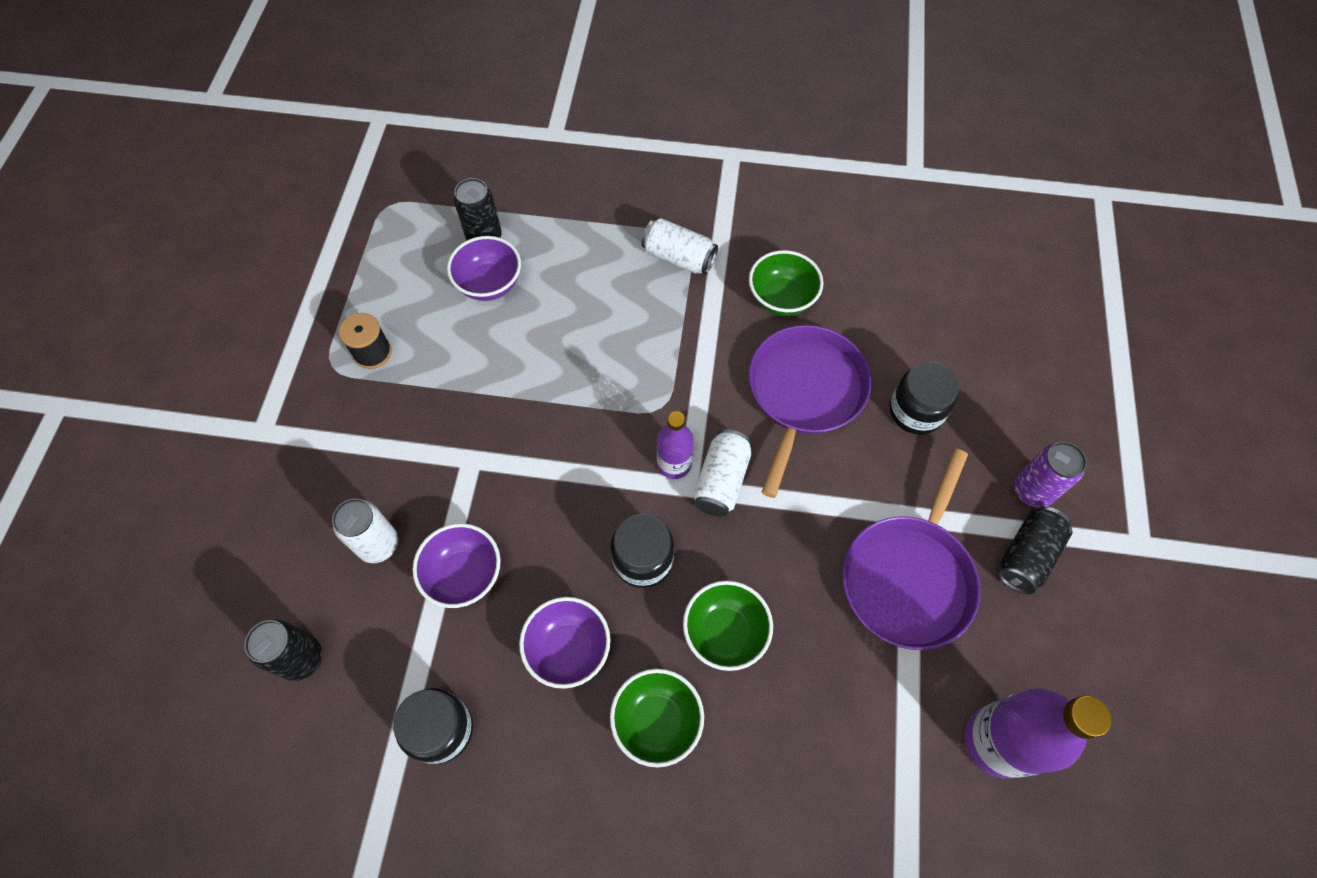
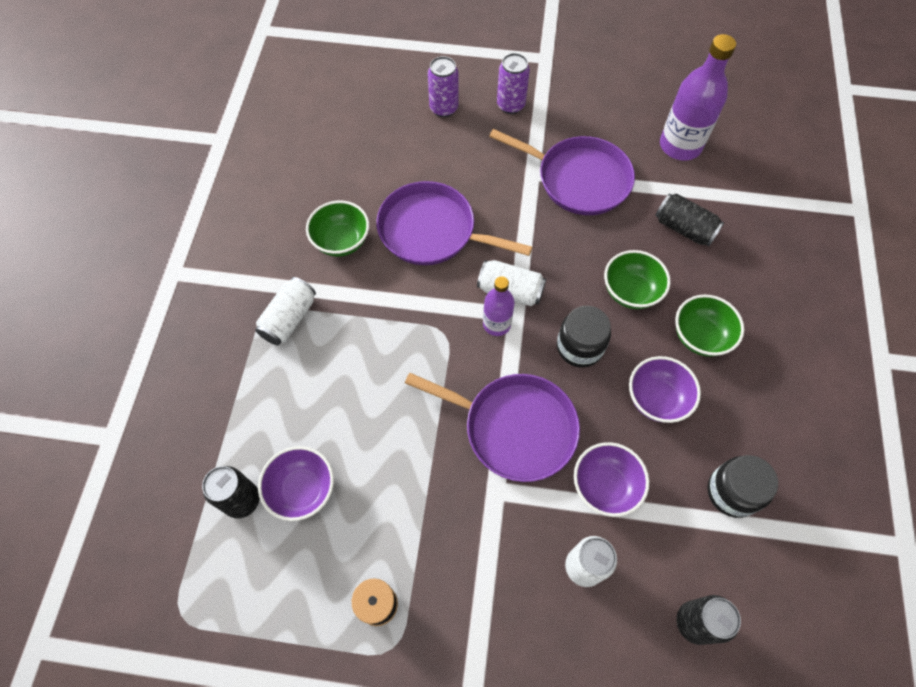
camera: 90 degrees left, 0 degrees up
black jar [890,362,959,435] -> none
black can [998,506,1072,595] -> black can moved to [655,193,724,247]
none -> purple pan [405,373,580,482]
none -> purple can [428,56,458,117]

